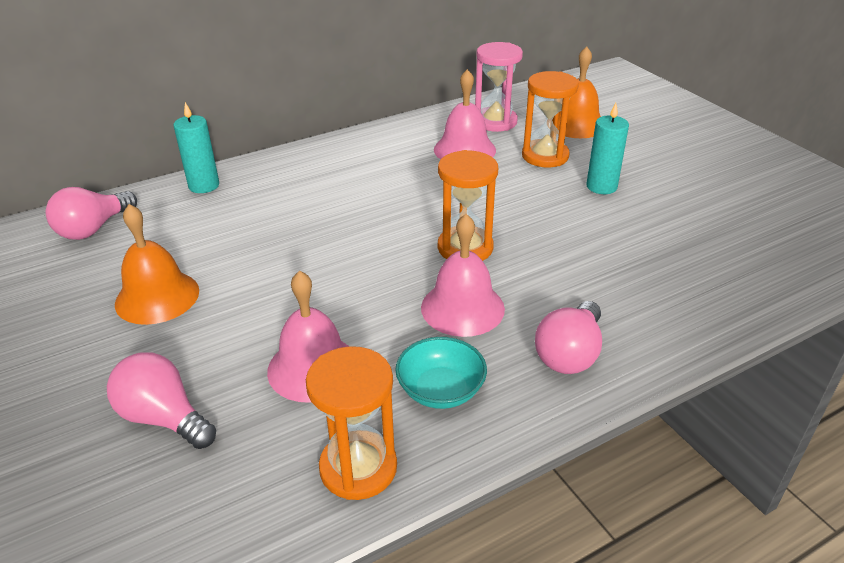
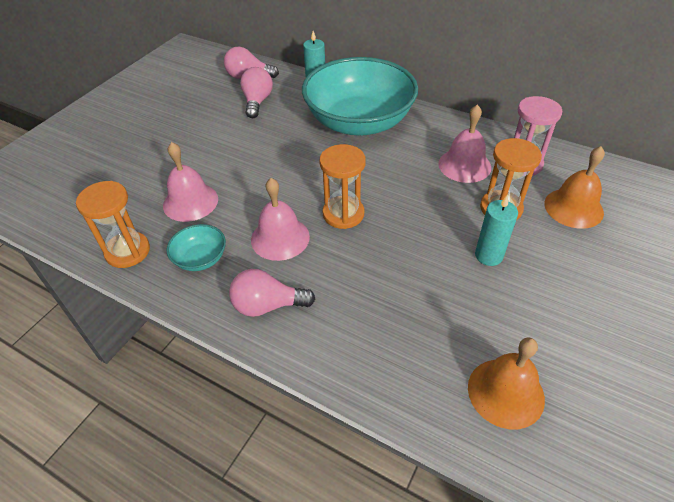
camera: 60 degrees right, 10 degrees up
pink light bulb [107,352,216,449] -> pink light bulb moved to [240,67,273,118]
orange bell [115,204,199,325] -> orange bell moved to [468,337,545,429]
none -> turquoise bowl [302,57,418,136]

